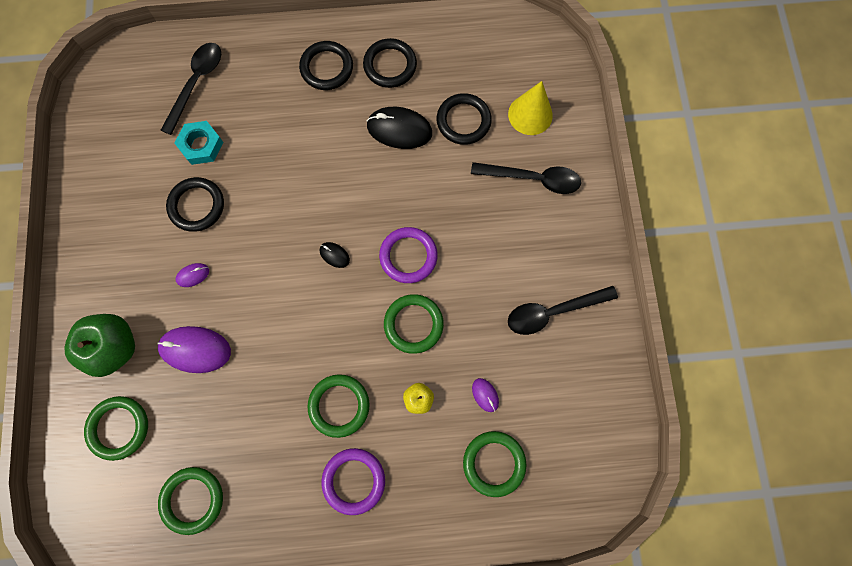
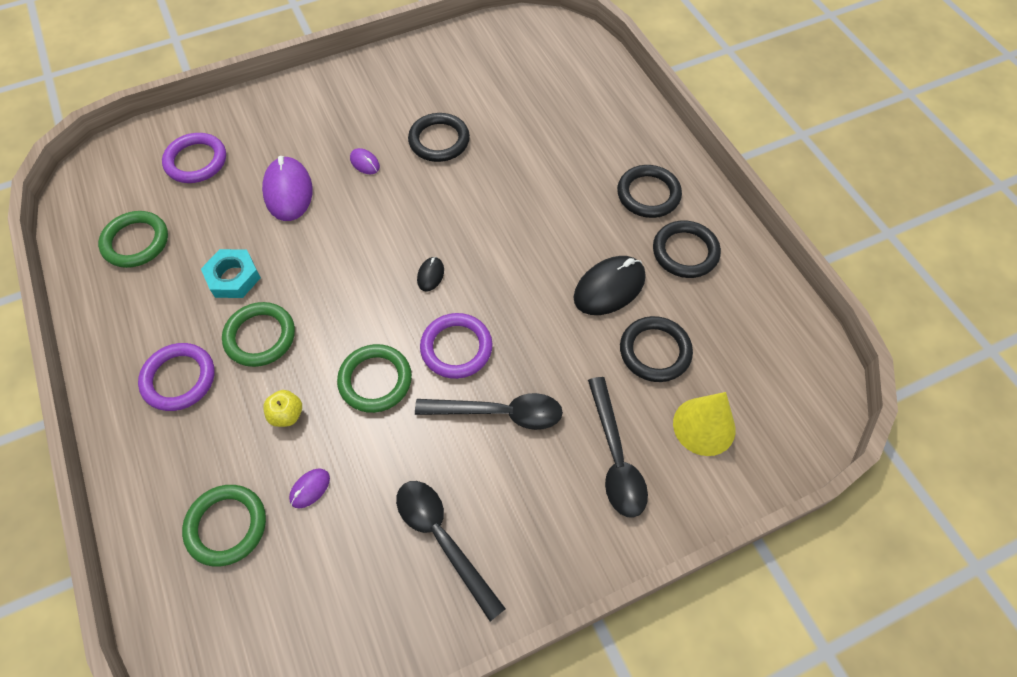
camera: 70 degrees right, 15 degrees down
green apple [64,314,135,377] -> none
green ring [84,396,148,461] -> purple ring [162,133,226,183]
black spoon [161,43,221,135] -> black spoon moved to [415,393,563,430]
turquoise nut [174,121,224,165] -> turquoise nut moved to [201,249,261,298]
black mouse [367,107,432,149] -> black mouse turned 60 degrees clockwise [574,256,646,315]

